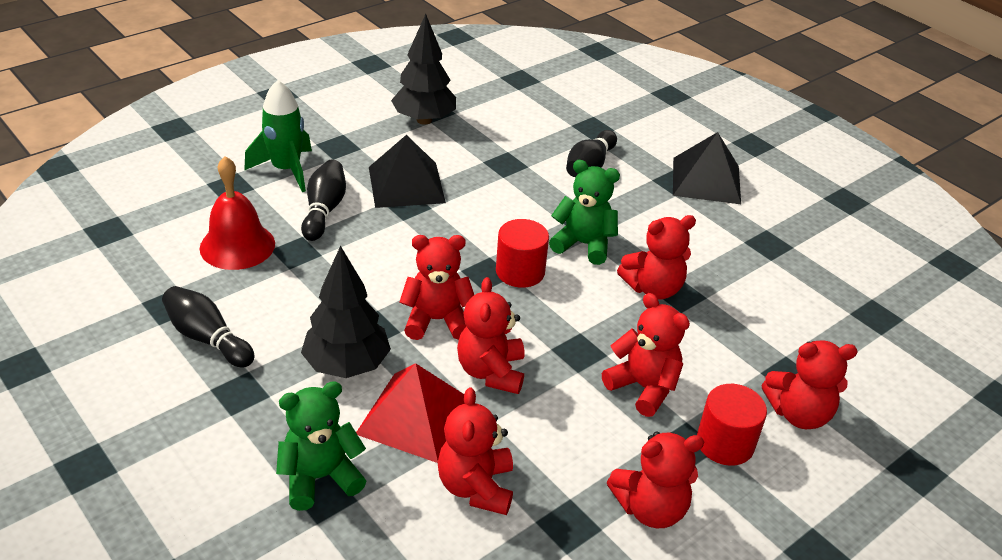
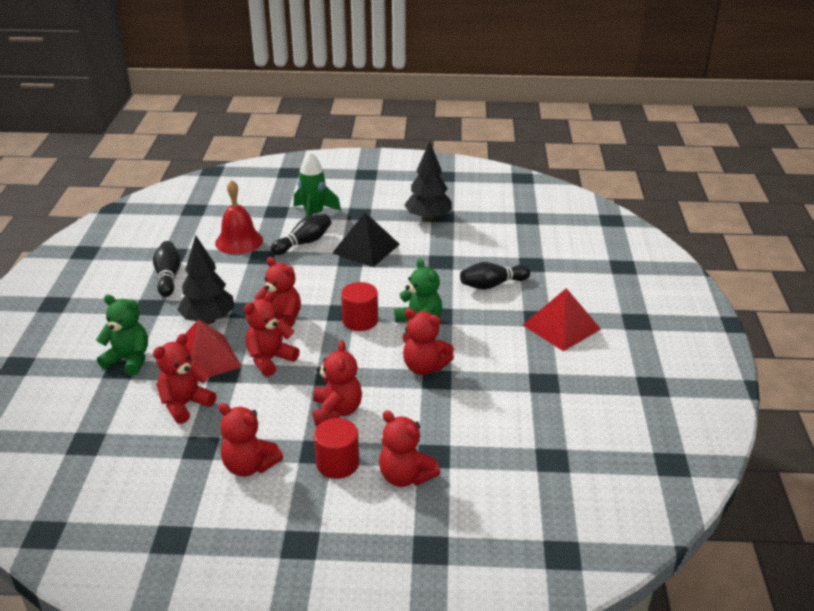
camera: 45 degrees right, 5 degrees down
black pyramid [673,132,741,204] -> red pyramid [523,288,601,351]

